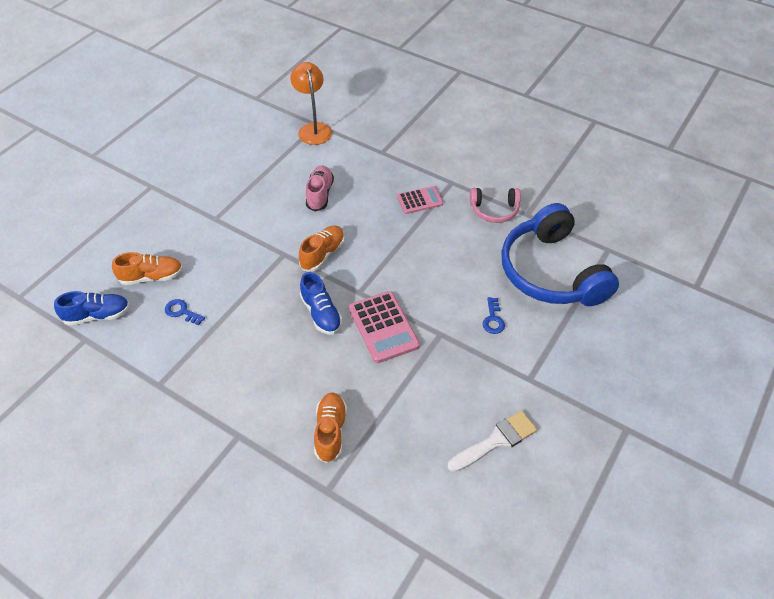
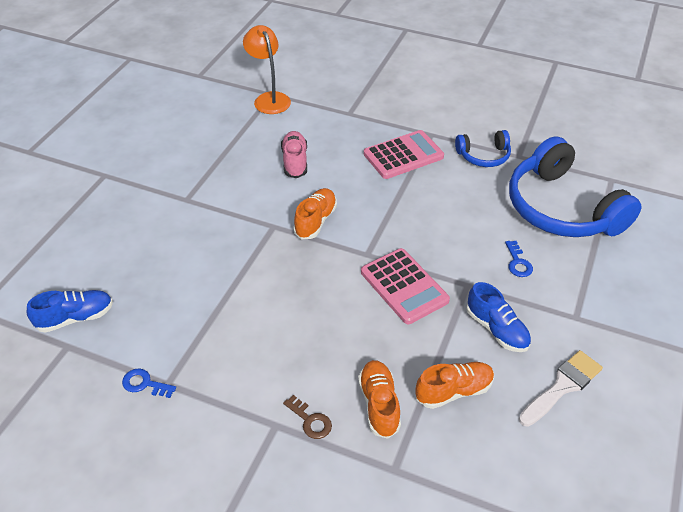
camera: 10 degrees left, 5 degrees down
orange shoe [112,252,183,285] -> orange shoe moved to [416,362,494,409]
blue key [165,299,205,325] -> blue key moved to [122,368,176,398]
blue shoe [300,272,342,335] -> blue shoe moved to [466,282,531,352]
pink calculator [397,186,443,214] -> pink calculator [364,130,444,179], size x1.58
pink headphones [470,188,521,223] -> blue headphones [455,130,511,167]
none -> brown key [283,395,332,439]

